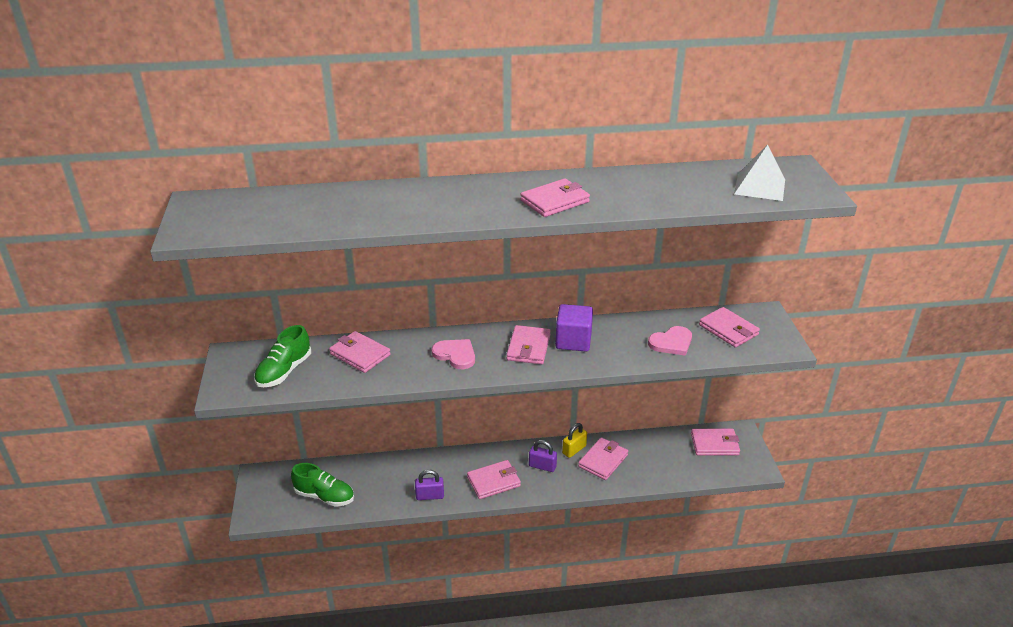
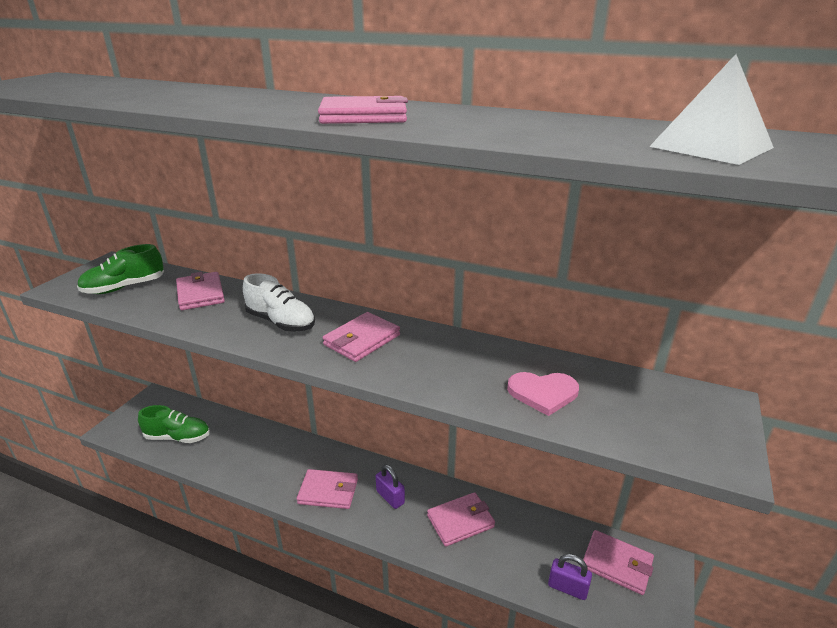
camera: 30 degrees right, 5 degrees down
green shoe [291,463,354,507] -> green shoe turned 45 degrees counterclockwise [138,405,210,443]
purple padlock [415,470,444,500] -> purple padlock moved to [548,554,592,600]
pink heart [432,339,475,369] -> white shoe [243,273,315,332]
purple cube [555,304,593,352] -> none
yellow padlock [562,423,587,458] -> none
pink wallet [699,307,760,348] -> none

